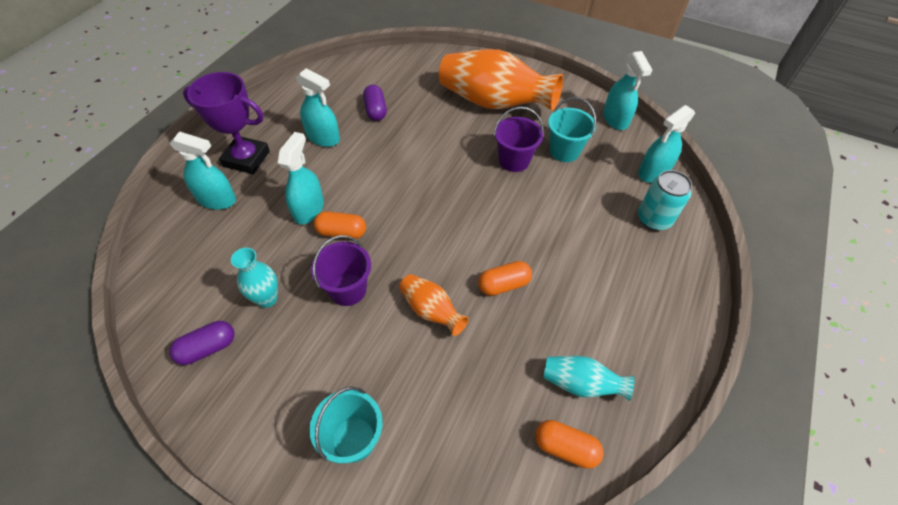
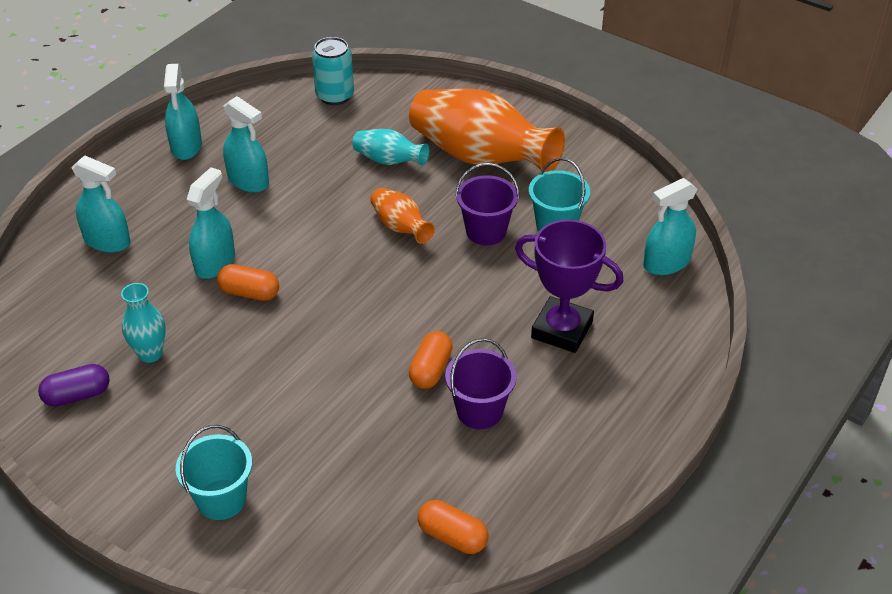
camera: 10 degrees right, 10 degrees down
purple trophy [183,72,270,174] -> purple trophy moved to [515,220,623,353]
purple bucket [311,235,371,306] -> purple bucket moved to [445,338,517,429]
purple capsule [363,85,387,121] -> none
orange vase [399,274,469,336] -> orange vase moved to [370,188,435,244]
orange capsule [478,261,532,296] -> orange capsule turned 60 degrees counterclockwise [409,331,453,389]
turquoise vase [543,356,635,401] -> turquoise vase moved to [352,129,429,166]
turquoise spray bottle [603,51,652,130] -> turquoise spray bottle moved to [164,64,202,160]
turquoise can [638,170,692,231] -> turquoise can moved to [312,37,354,105]

